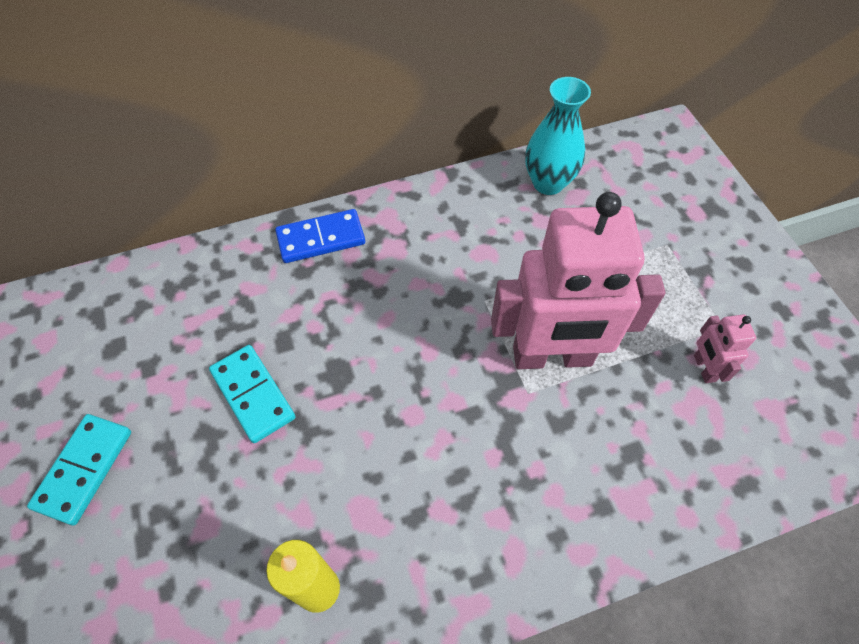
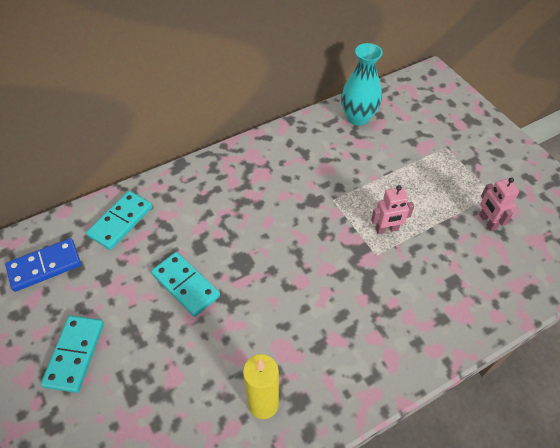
camera: 10 degrees left, 5 degrees down
blue domino [275,209,365,263] -> blue domino moved to [5,238,81,292]
pink robot [491,192,665,369] -> pink robot [371,185,414,234], size x0.42
none -> turquoise domino [86,191,152,250]

